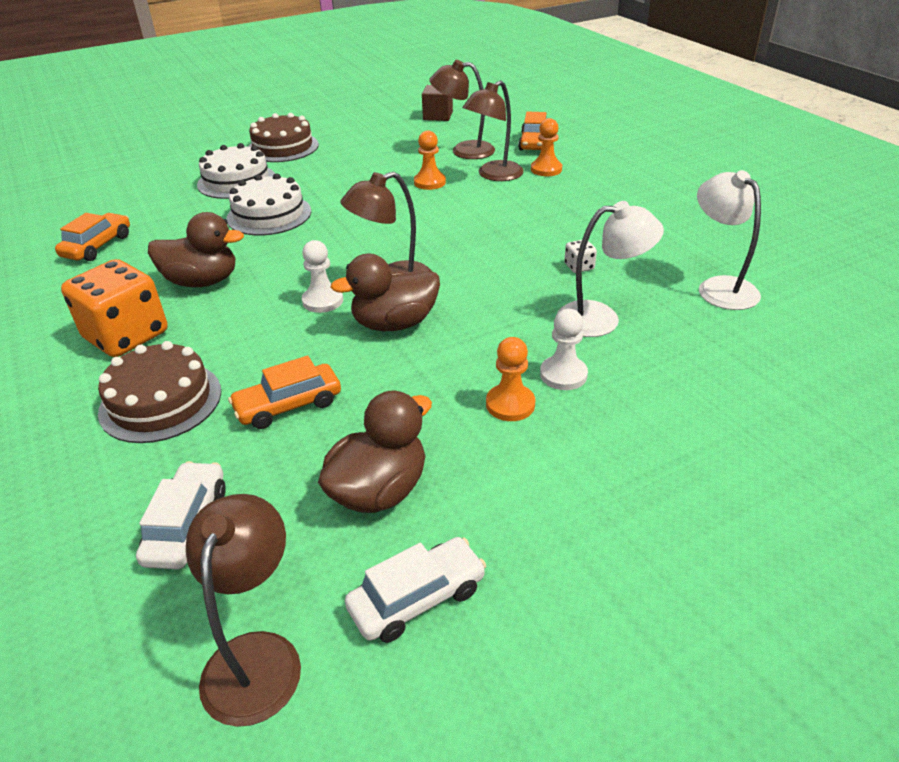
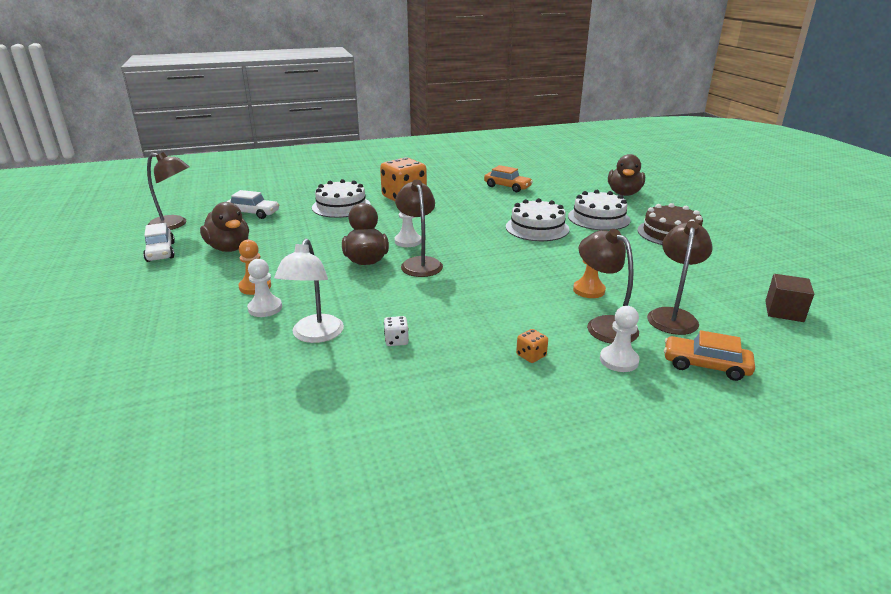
camera: 100 degrees right, 10 degrees down
brown cake [98,341,221,443] -> white cake [312,179,371,218]
brown duck [148,212,244,287] -> brown duck moved to [608,154,645,196]
orange car [228,356,341,429] -> none
orange pawn [531,118,562,176] -> white pawn [600,306,640,372]
white lamp [697,170,761,310] -> none
none -> orange dice [516,329,548,363]

